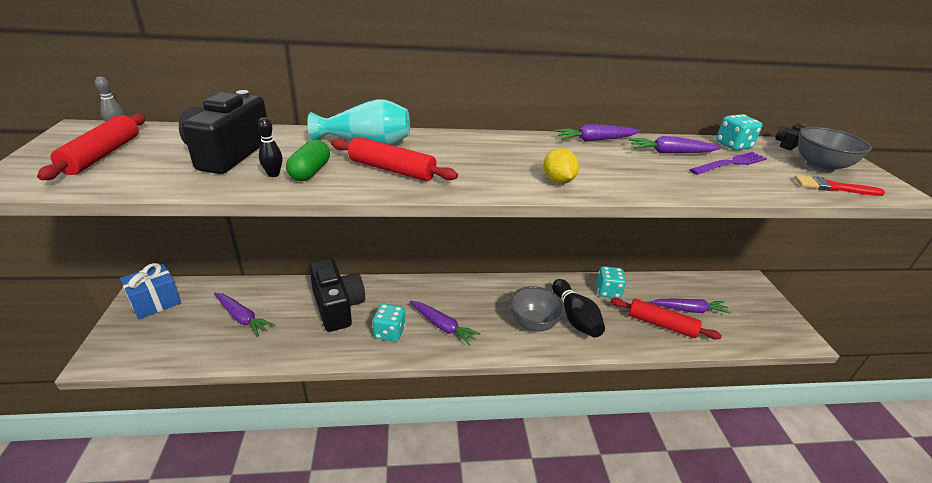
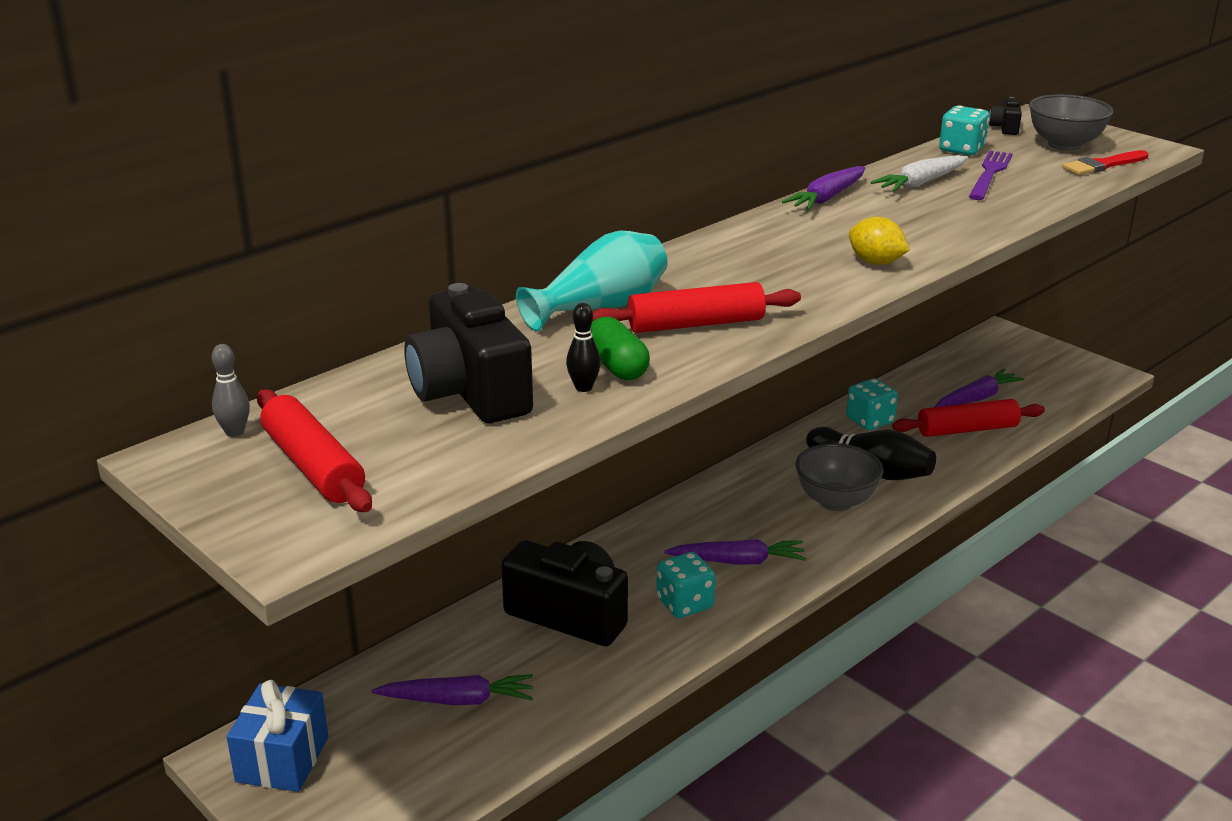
camera: 35 degrees left, 5 degrees down
purple carrot [628,136,722,153] -> white carrot [871,155,968,192]

